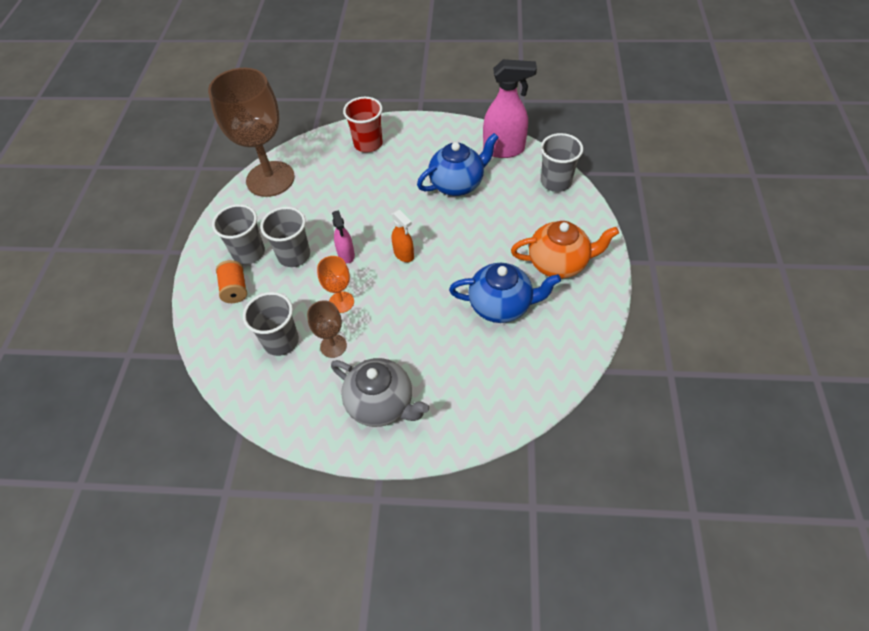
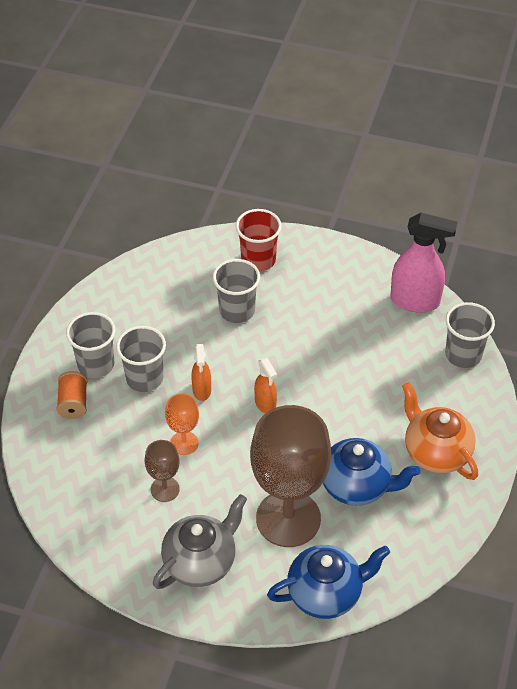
camera: 10 degrees right, 5 degrees down
brown goblet [208,68,295,197] -> brown goblet moved to [250,405,331,547]
grey cup [243,292,299,356] -> grey cup moved to [213,259,260,323]
grey teapot [331,358,429,427] -> grey teapot turned 90 degrees counterclockwise [153,494,247,589]
pink spray bottle [332,210,355,264] -> orange spray bottle [191,344,211,401]
blue teapot [417,133,499,196] -> blue teapot moved to [267,545,390,619]
orange teapot [511,221,619,279] -> orange teapot turned 135 degrees counterclockwise [402,382,478,480]

